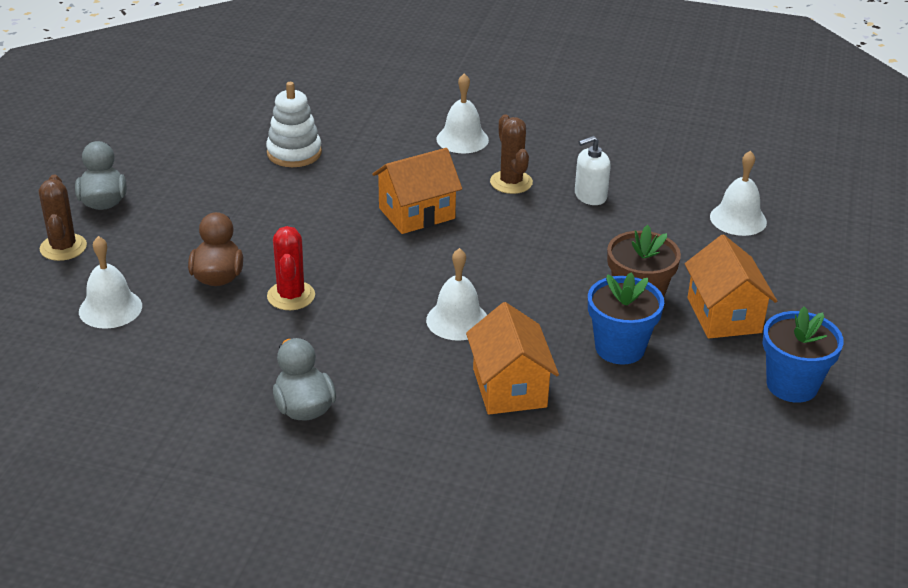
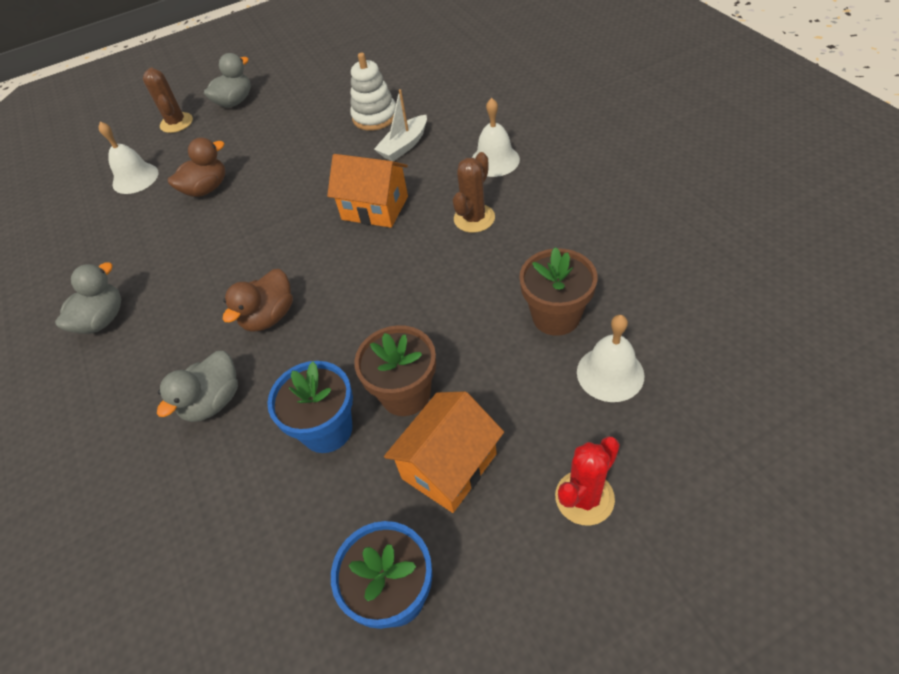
camera: 55 degrees right, 15 degrees up
brown cactus [39,175,87,261] -> brown cactus turned 60 degrees counterclockwise [143,68,193,133]
red cactus [267,226,315,310] -> red cactus moved to [555,437,620,526]
white bell [426,248,487,341] -> brown duck [222,269,293,332]
orange house [466,302,559,415] -> grey duck [157,351,238,422]
white soap dispenser [575,136,611,205] -> none
none -> white boat [374,89,427,161]
none -> brown flower pot [519,247,597,336]

